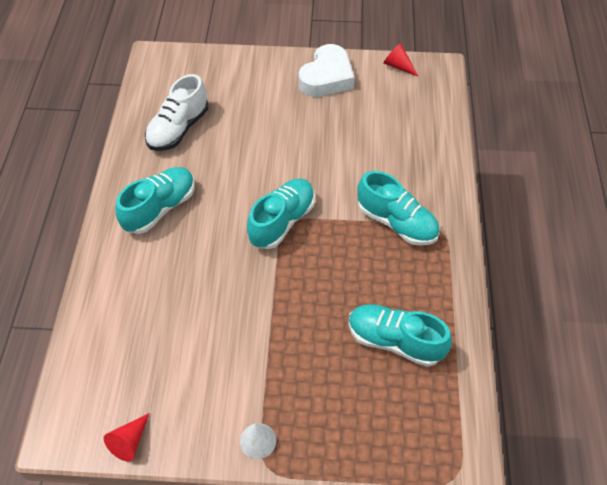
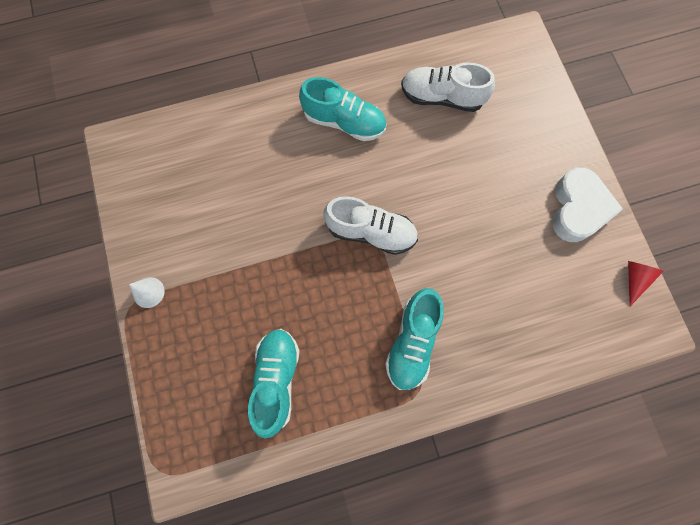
camera: 70 degrees right, 20 degrees up
red cone [104,413,149,462] -> none
turquoise shoe [247,178,315,249] -> white shoe [324,196,418,255]
white heart [299,44,354,97] -> white heart turned 90 degrees counterclockwise [552,167,623,242]

